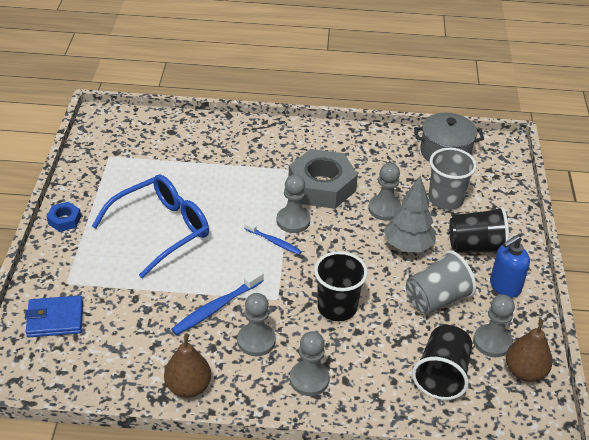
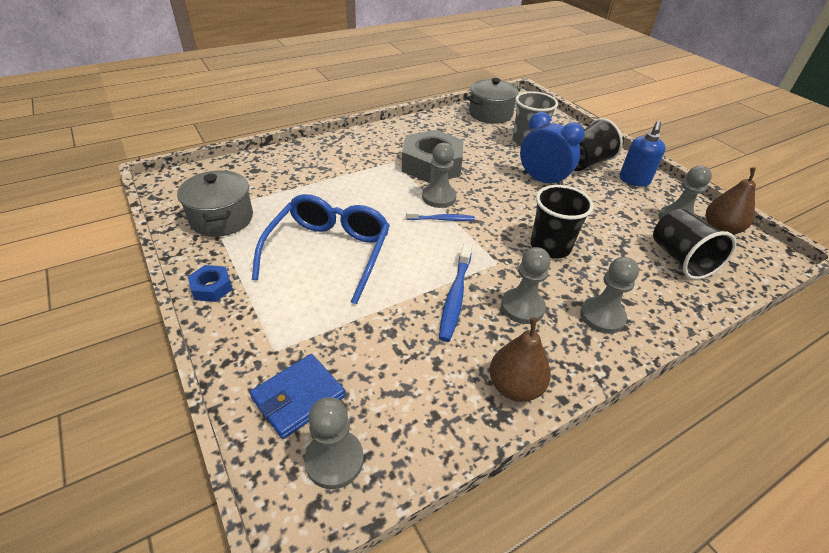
camera: 35 degrees left, 0 degrees up
grey pawn [368,163,402,221] -> grey pawn moved to [304,397,364,489]
grey tree [384,176,436,252] -> blue clock [520,112,585,185]
grey cup [406,251,476,314] -> none
none -> grey pot [177,170,253,237]

